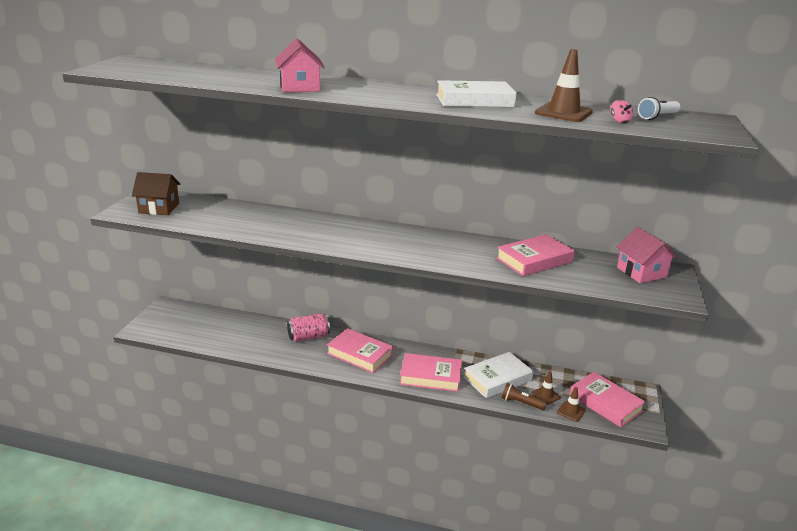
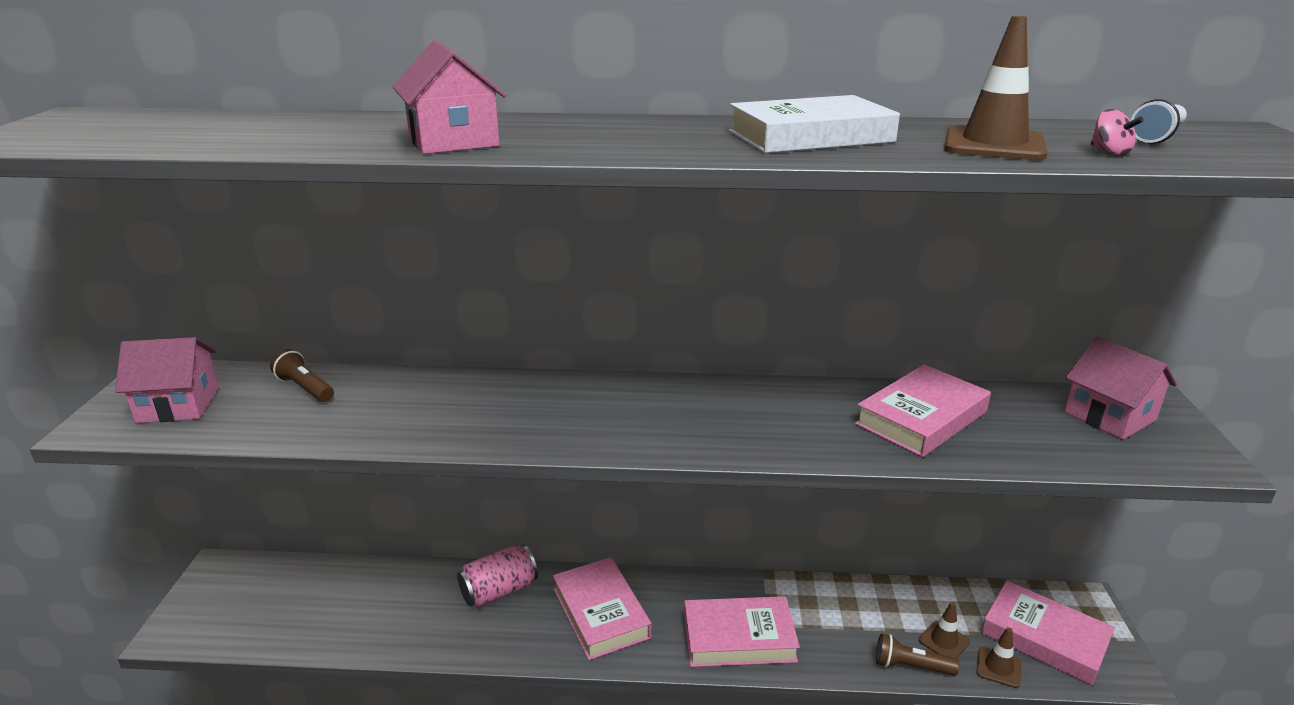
camera: 10 degrees left, 0 degrees up
brown house [132,172,180,215] -> pink house [115,337,219,423]
pink book [327,328,393,373] -> pink book turned 45 degrees clockwise [553,557,652,660]
white book [463,352,533,398] -> none
none -> brown flashlight [270,349,334,402]

